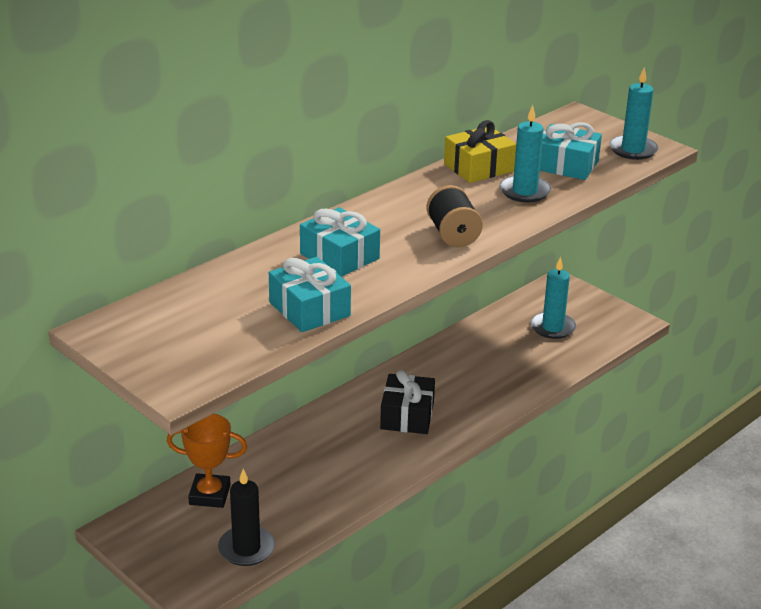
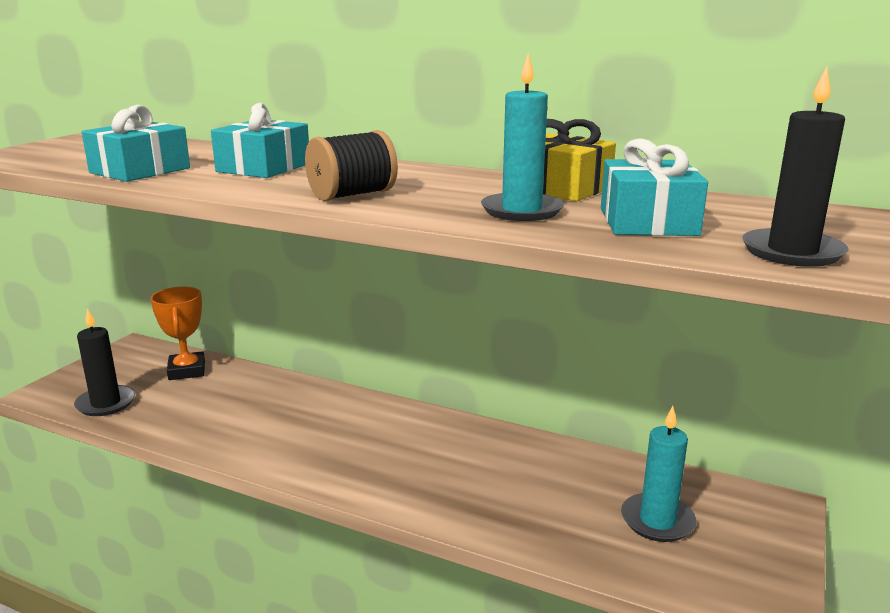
camera: 70 degrees right, 10 degrees down
black gift [380,370,435,434] -> none
turquoise candle [609,67,658,160] -> black candle [742,67,849,267]

